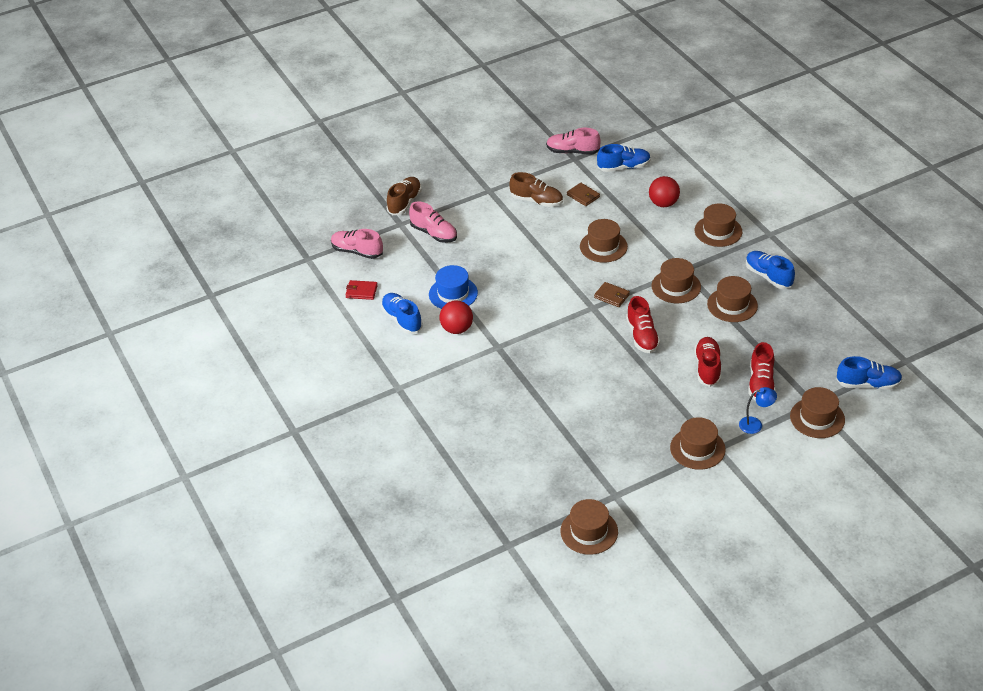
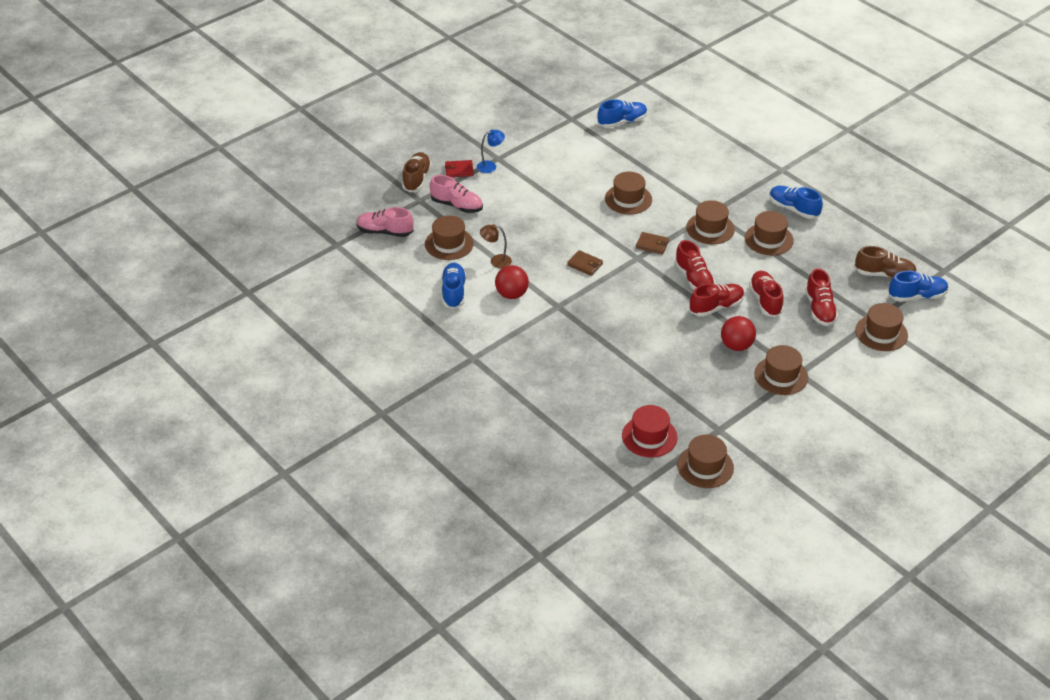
camera: 15 degrees left, 0 degrees up
red wallet [345,280,378,300] -> red wallet moved to [445,160,474,177]
blue shoe [381,293,423,334] -> blue shoe turned 45 degrees clockwise [441,262,466,309]
blue hat [429,265,478,309] -> brown lamp [480,224,512,268]
brown shoe [509,172,563,207] -> brown shoe moved to [855,246,917,279]
pink shoe [546,128,601,155] -> none
brown wallet [567,183,600,206] -> brown wallet moved to [567,250,603,276]
red ball [649,176,680,207] -> red ball moved to [721,316,756,351]
brown hat [695,203,742,247] -> brown hat moved to [425,215,474,260]
blue lamp [739,387,777,434] -> blue lamp moved to [477,130,505,173]
none -> red hat [622,405,677,457]
none -> red shoe [690,284,744,317]

